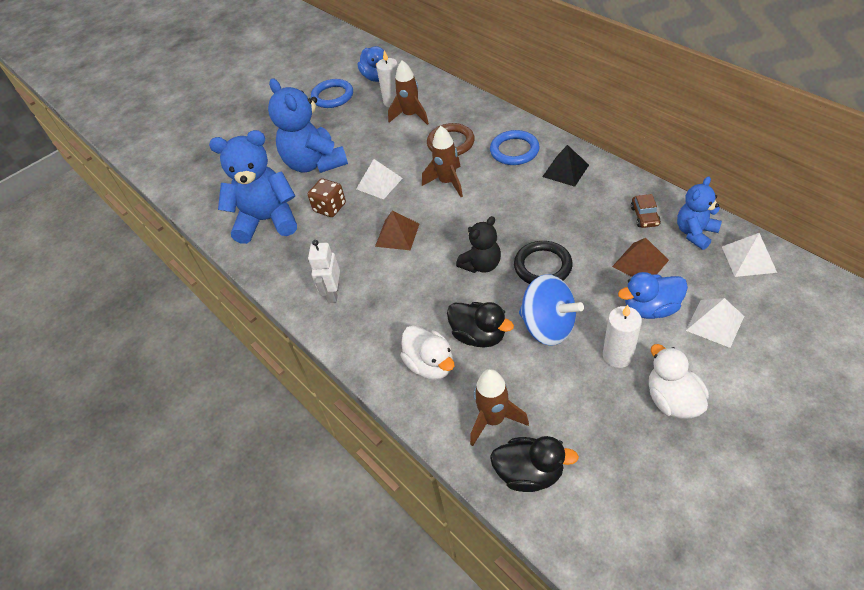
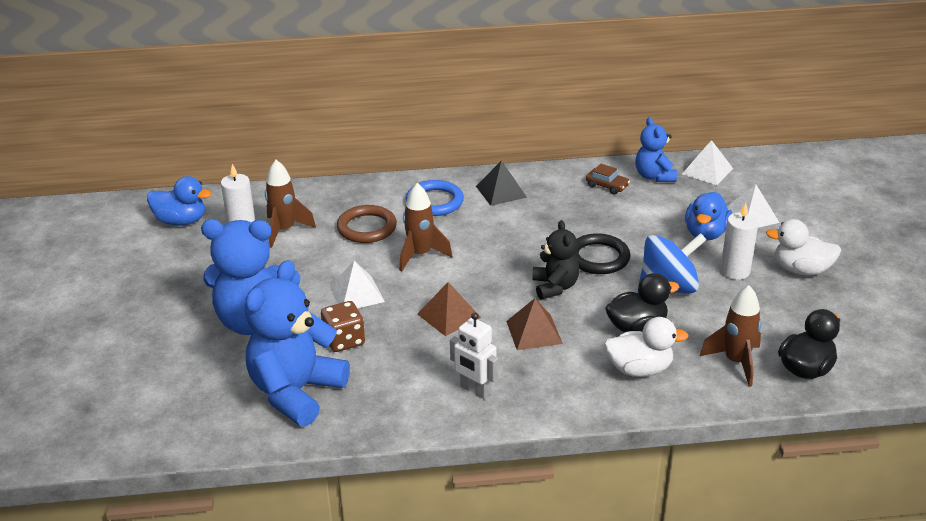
camera: 60 degrees left, 15 degrees down
blue ring [311,79,353,108] -> none
brown pyramid [612,238,669,277] -> brown pyramid moved to [506,298,563,350]

